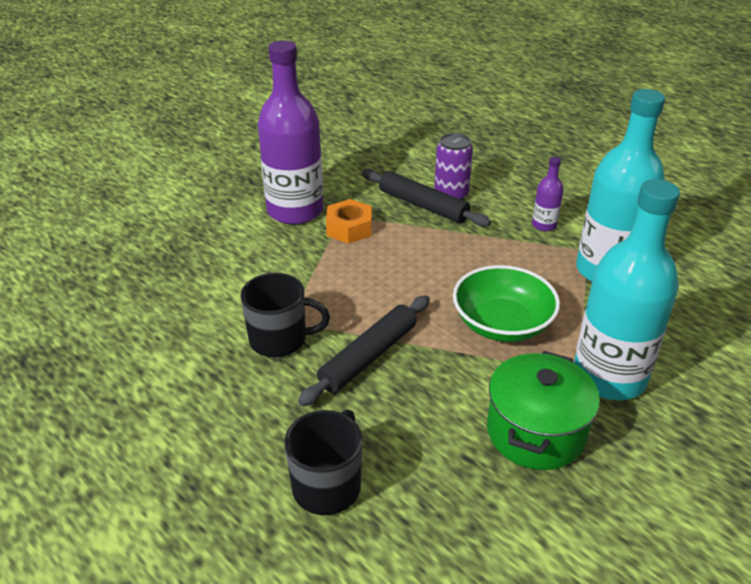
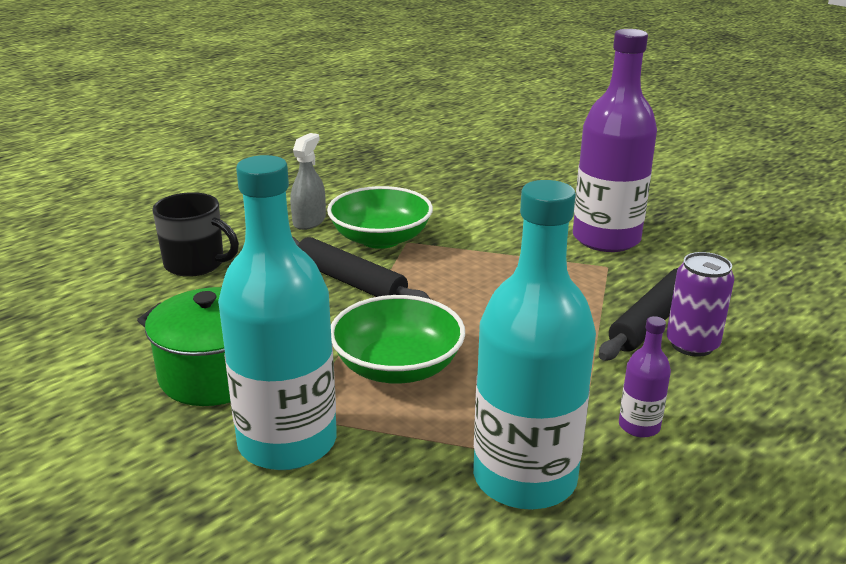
camera: 90 degrees right, 10 degrees down
black mug [241,273,330,357] -> green bowl [327,186,433,249]
orange nut [326,199,372,244] -> none
none -> grey spray bottle [290,133,326,230]

